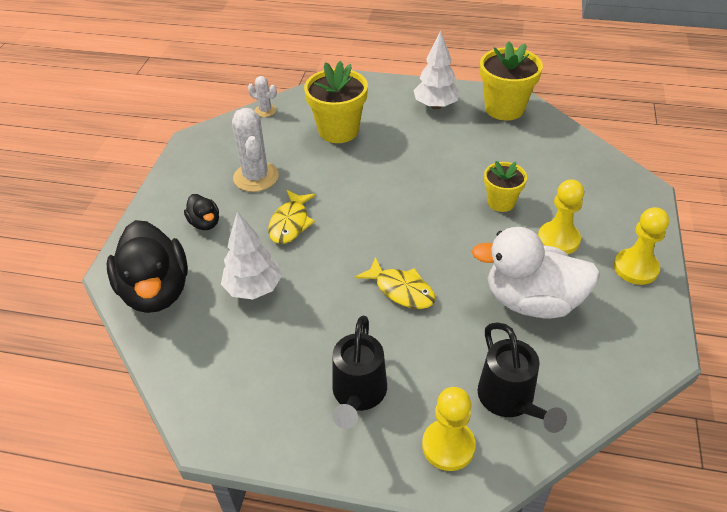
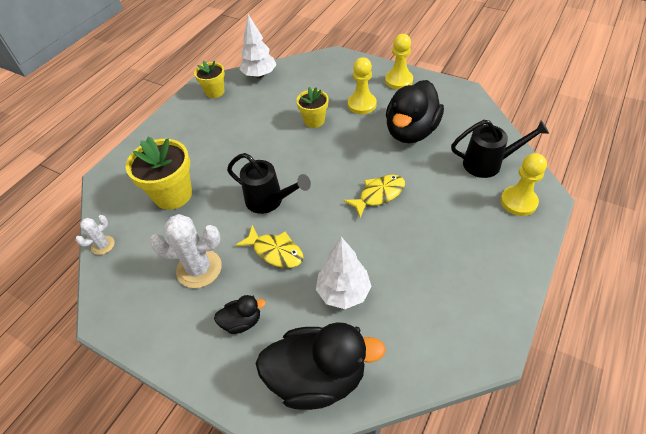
camera: 70 degrees left, 5 degrees up
black watering can [332,315,387,429] -> black watering can moved to [227,153,311,214]
white tree [413,31,460,109] -> white tree moved to [239,14,276,78]
white duck [471,227,600,319] -> black duck [386,80,444,143]
yellow flower pot [480,42,543,121] -> yellow flower pot [194,61,225,98], size x0.60

